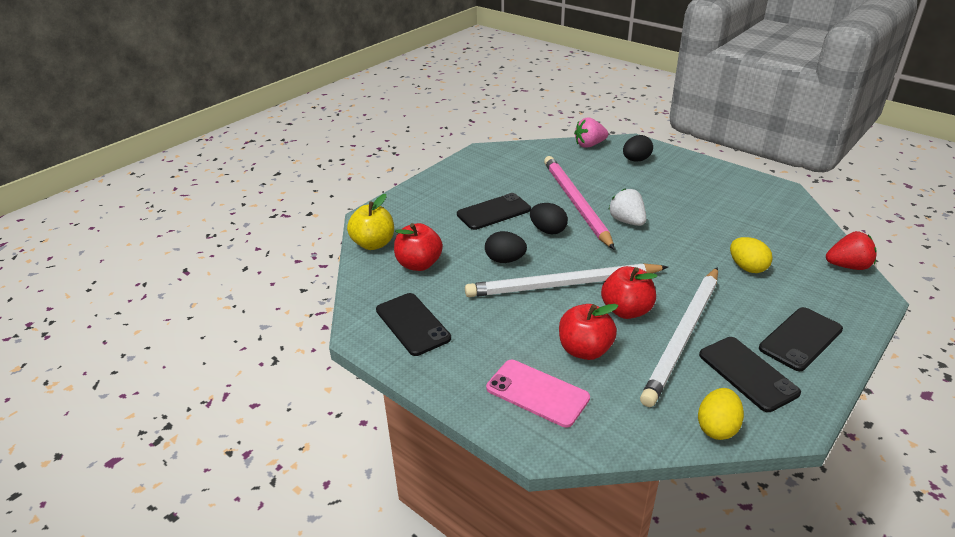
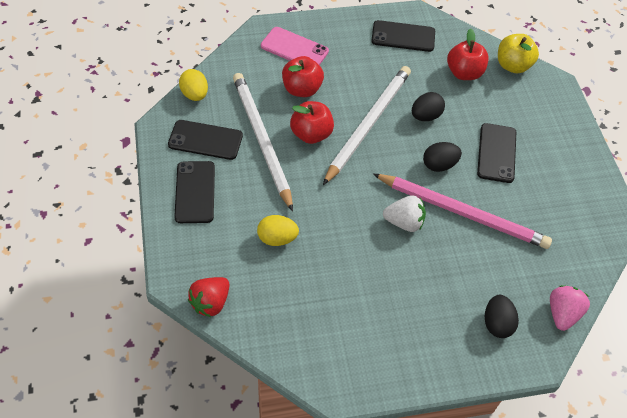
camera: 125 degrees right, 20 degrees up
pink phone [486,360,590,428] -> pink phone turned 45 degrees clockwise [261,27,329,65]

